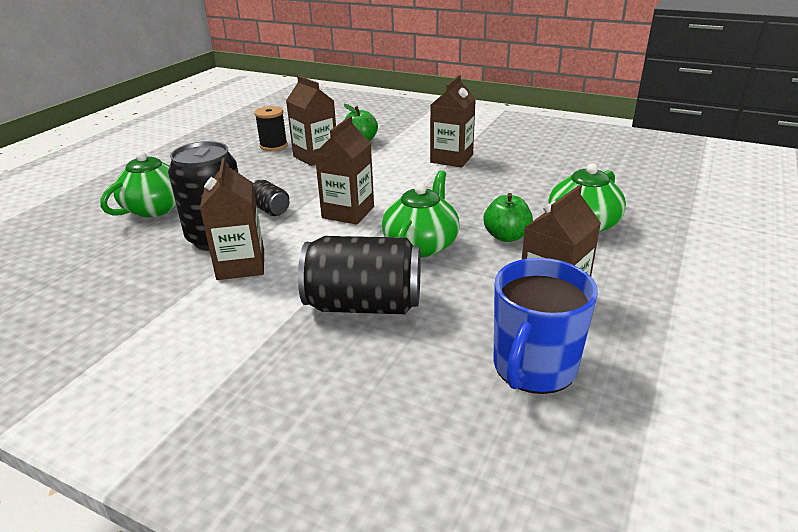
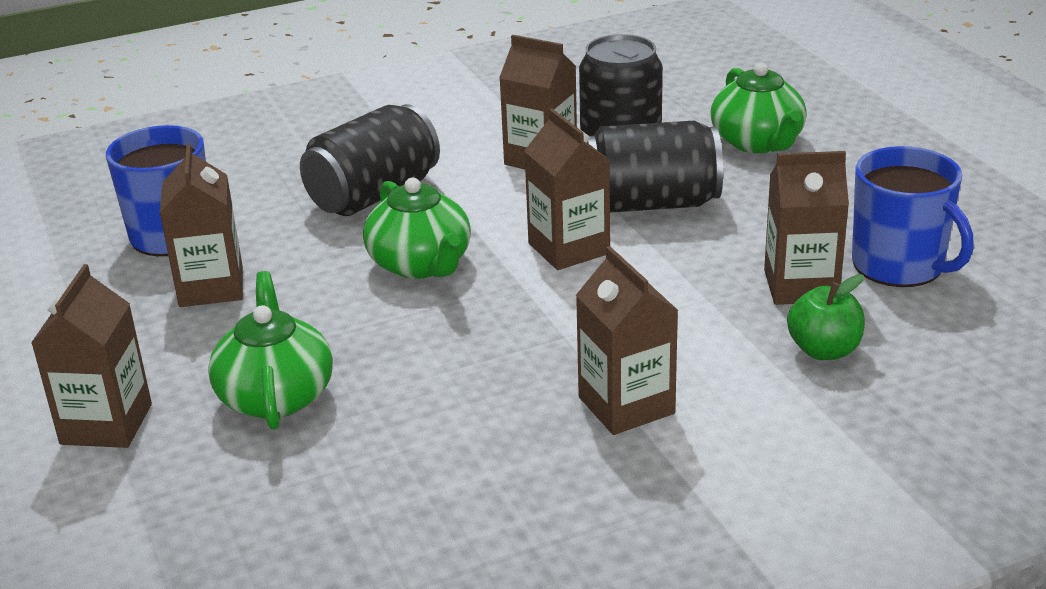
camera: 130 degrees right, 0 degrees up
black can [253,180,289,216] -> black can [587,121,723,212], size x2.05
black spool [254,106,288,151] -> blue mug [852,146,974,287]
green apple [484,193,533,242] -> none
none -> brown carton [31,264,152,448]

